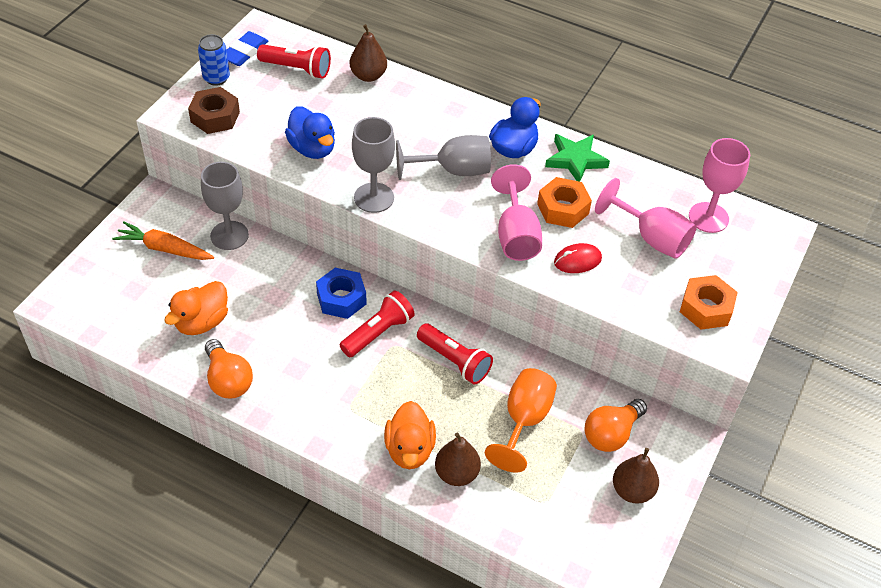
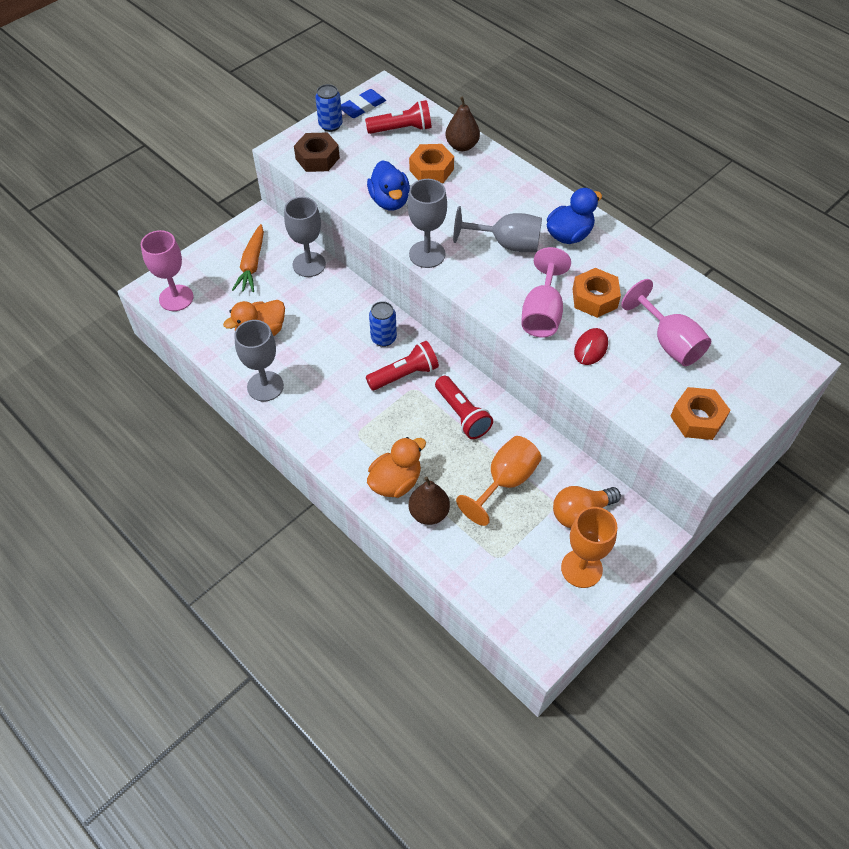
camera: 20 degrees right, 5 degrees up
orange carrot [112,222,214,260] -> orange carrot turned 120 degrees counterclockwise [232,224,264,292]
orange light bulb [205,339,253,399] -> grey goblet [234,320,284,401]
red flashlight [257,44,331,79] -> red flashlight turned 45 degrees counterclockwise [365,100,431,134]
blue nut [316,268,367,319] -> blue can [369,301,397,347]
orange duck [384,401,436,469] -> orange duck turned 150 degrees counterclockwise [367,437,426,498]
green star [545,134,610,182] -> none
red mouse [554,243,602,273] -> red mouse turned 60 degrees counterclockwise [574,328,608,365]
brown pear [613,448,659,504] -> orange goblet [561,507,617,588]
pink goblet [689,138,750,233] -> pink goblet moved to [141,230,194,311]
none -> orange nut [409,144,454,183]

